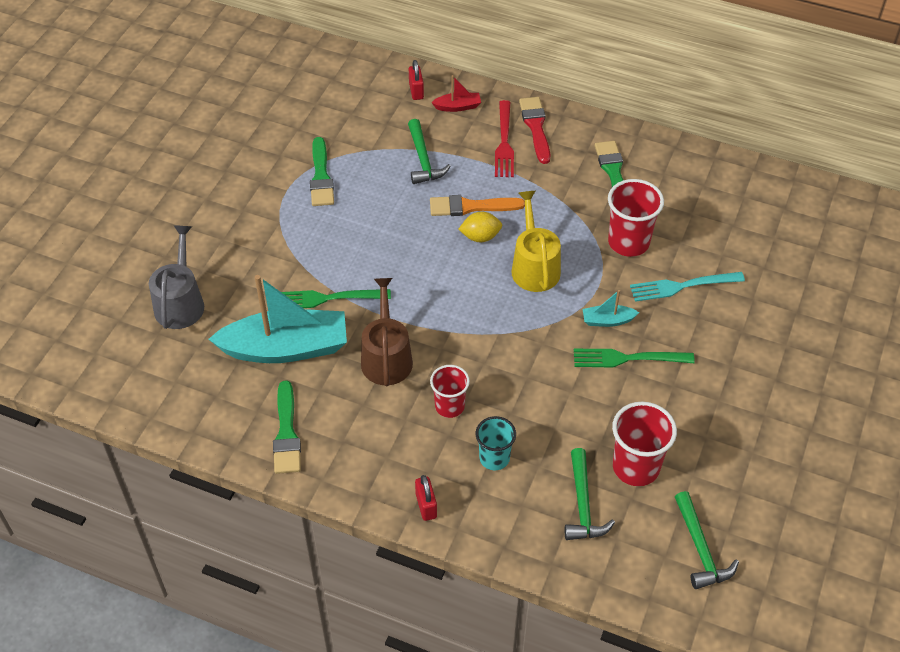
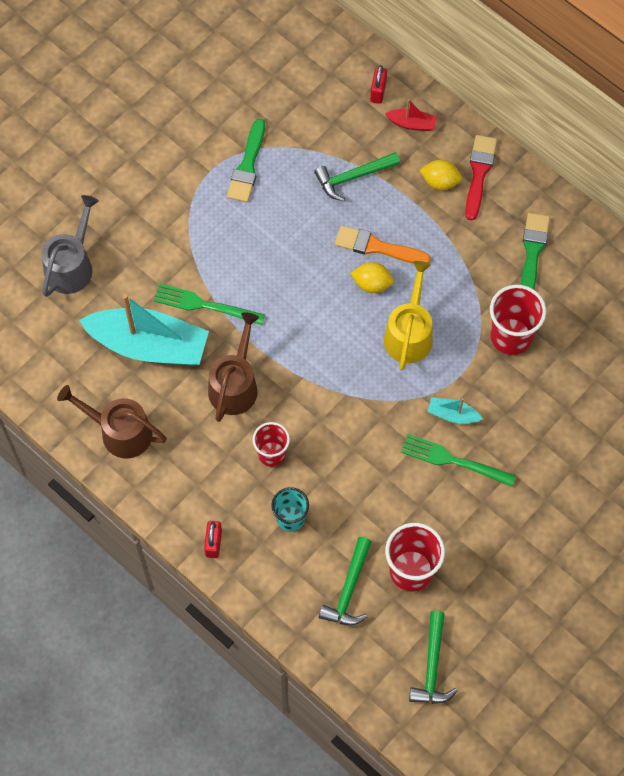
camera: 20 degrees right, 15 degrees up
green brush [273,381,301,474] -> brown watering can [57,385,167,459]
green hammer [408,119,451,184] -> green hammer turned 60 degrees clockwise [314,152,400,201]
red fork [495,100,514,177] -> yellow lemon [420,160,462,190]
turquoise fork [630,272,745,302] -> none

